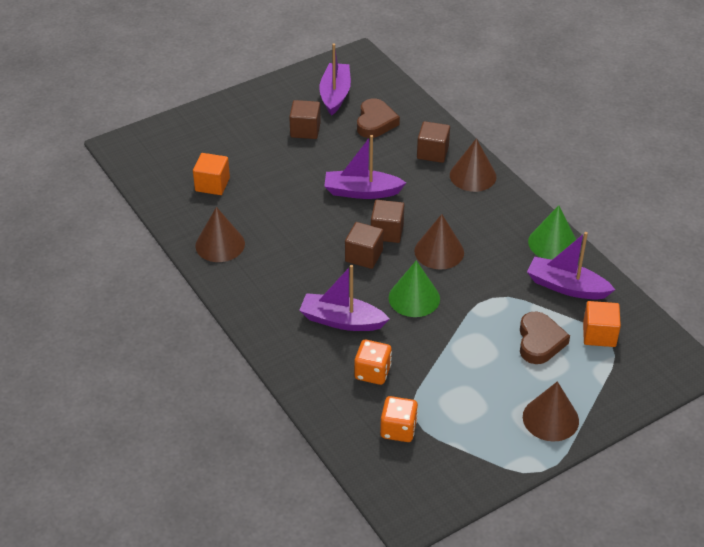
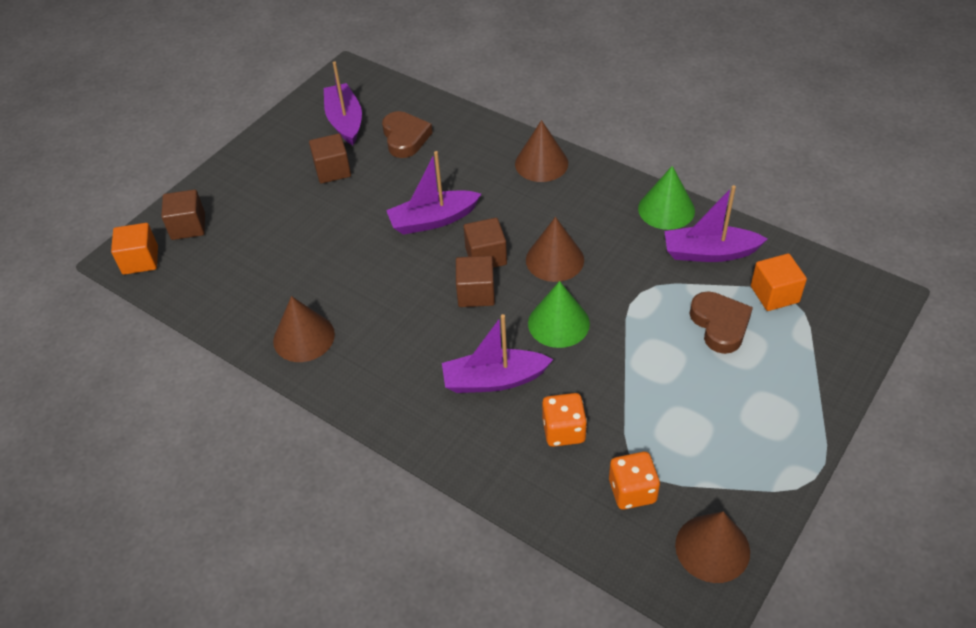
camera: 20 degrees left, 5 degrees up
orange cube [193,153,230,195] -> orange cube moved to [111,223,158,275]
brown cube [417,121,450,163] -> brown cube moved to [161,189,205,240]
brown cone [523,381,579,442] -> brown cone moved to [675,511,750,583]

